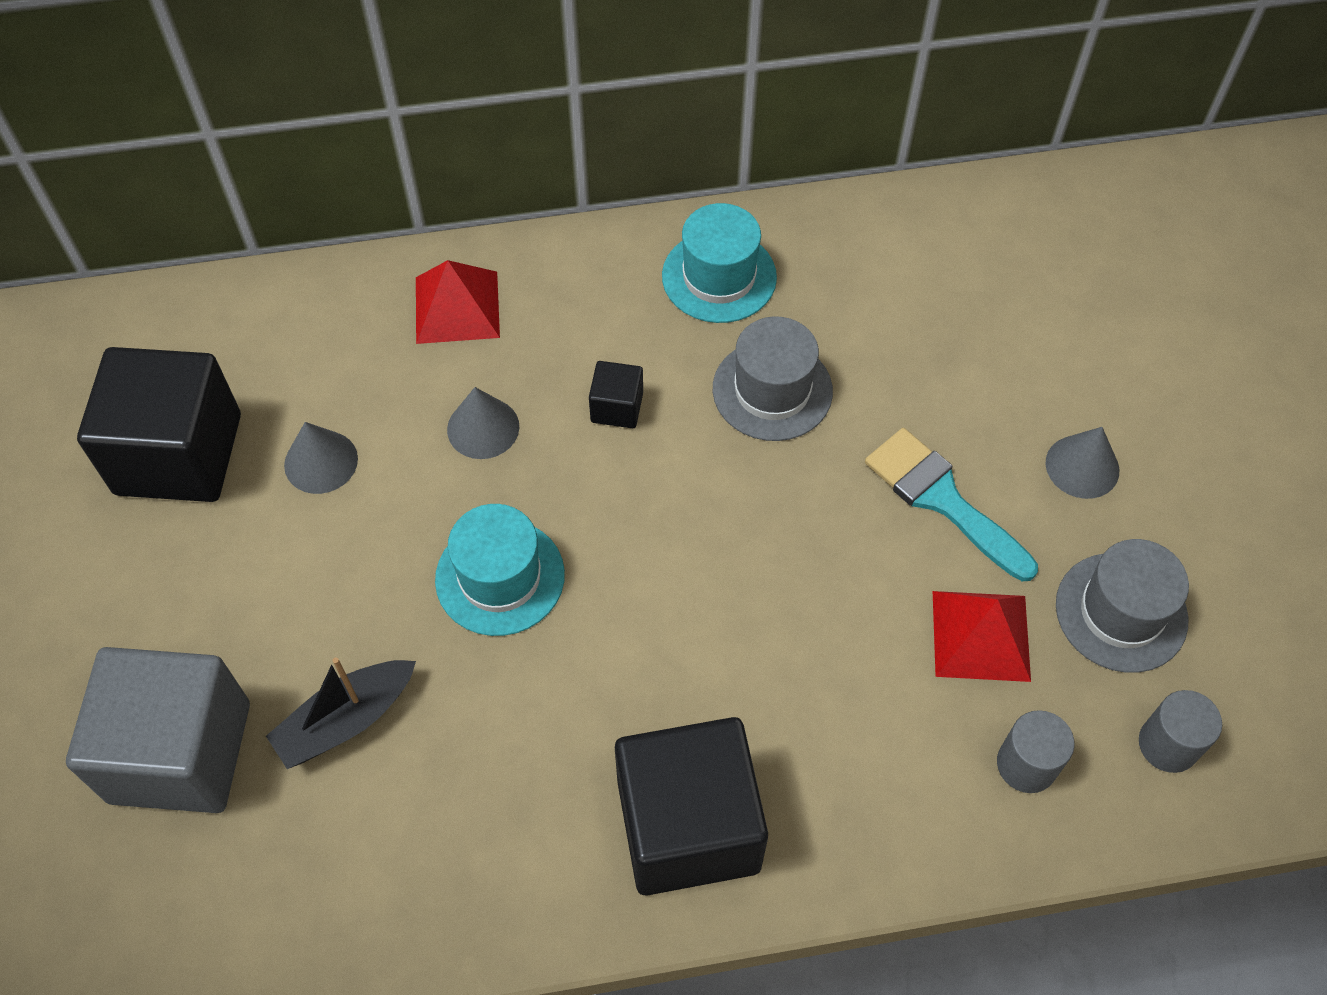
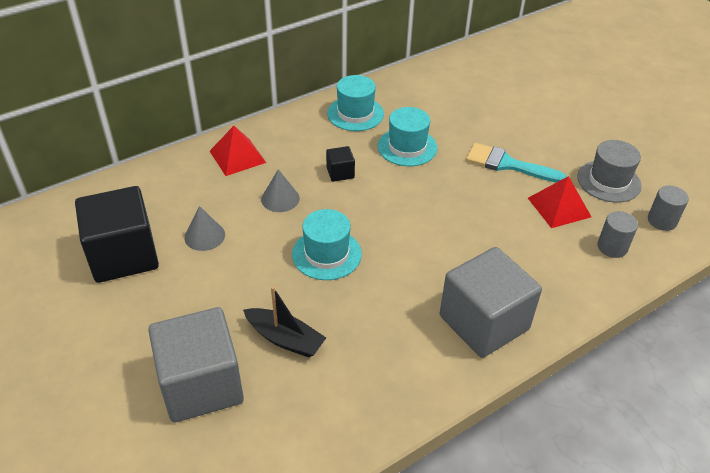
camera: 25 degrees left, 15 degrees down
black boat [266,657,416,769] -> black boat turned 90 degrees counterclockwise [243,286,326,357]
black cube [615,717,768,896] -> grey cube [440,247,542,358]
grey hat [713,316,833,441] -> turquoise hat [378,107,437,166]
grey cone [1046,427,1119,499] -> none

